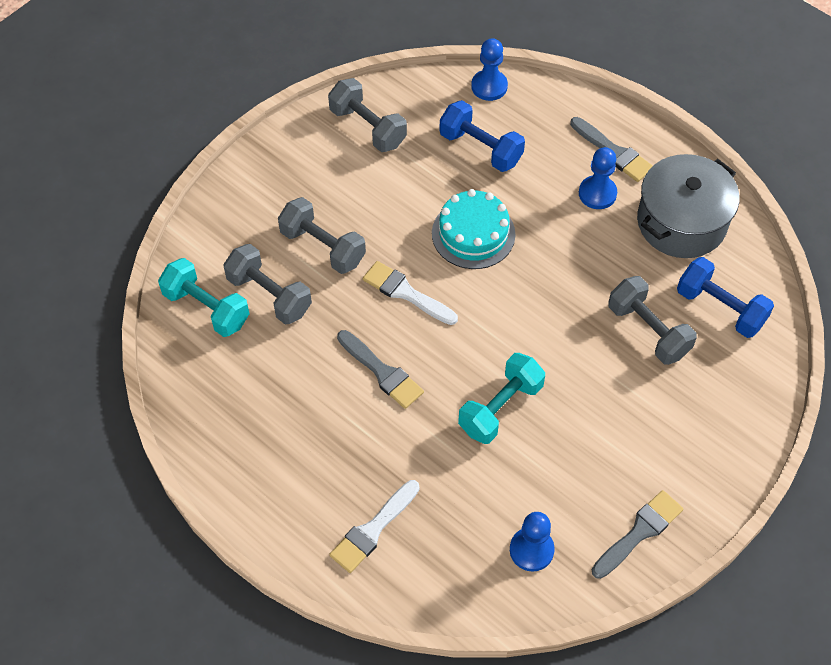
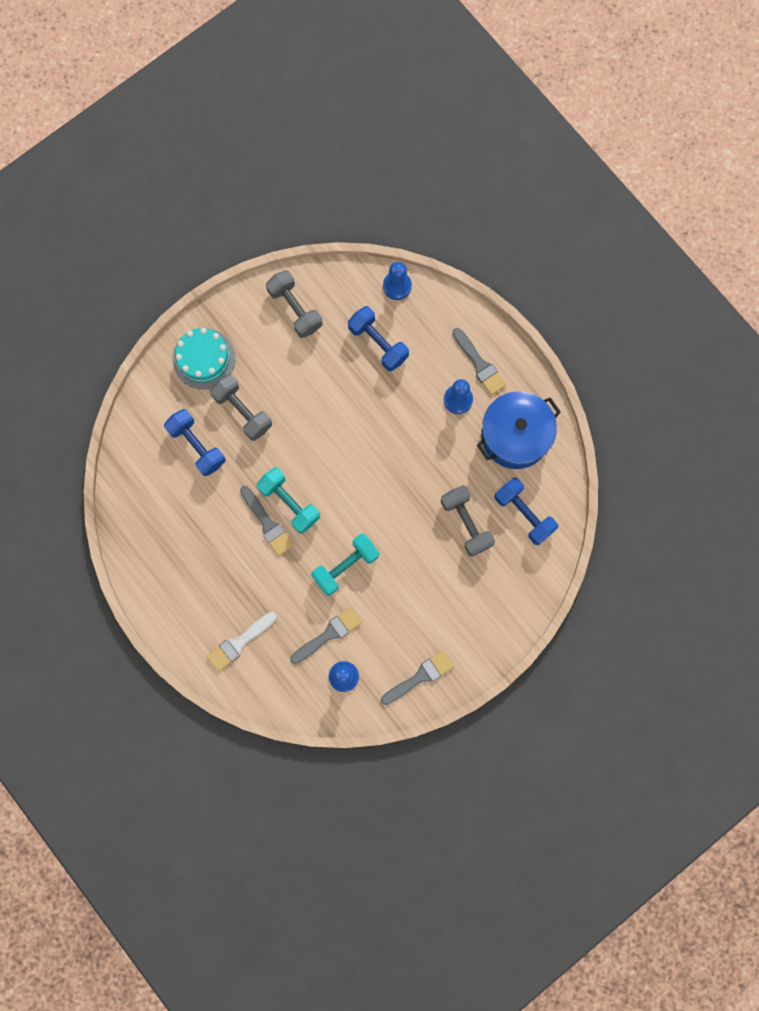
camera: 10 degrees right, 20 degrees up
turquoise dumbbell [158,258,249,337] -> turquoise dumbbell moved to [257,467,320,534]
grey dumbbell [223,244,312,325] -> blue dumbbell [164,409,226,476]
white brush [363,261,458,325] -> none
turquoise cake [432,189,515,269] -> turquoise cake moved to [172,328,235,389]
grey pot [637,154,739,258] -> blue pot [477,391,561,469]
none -> grey brush [290,607,362,664]

